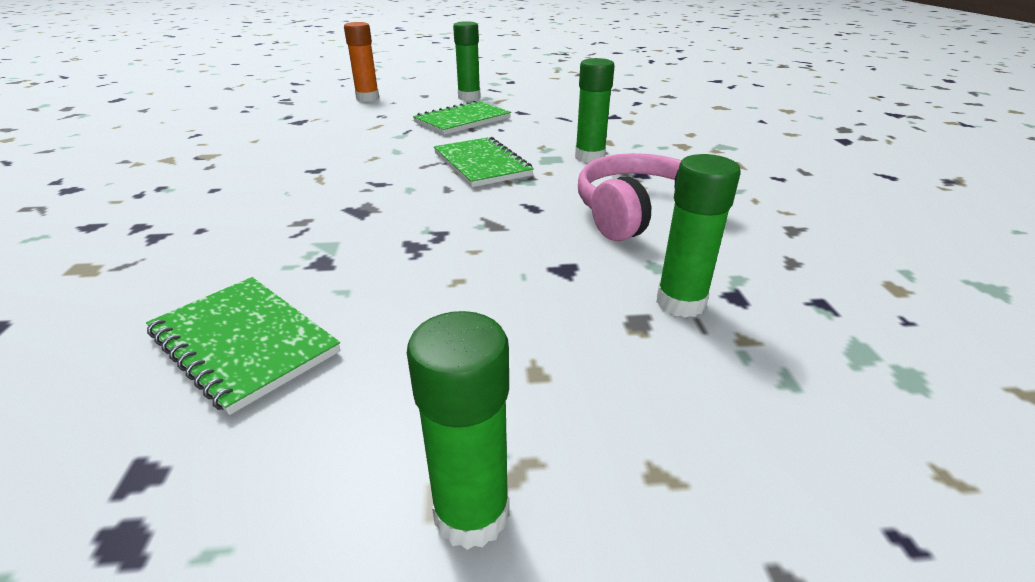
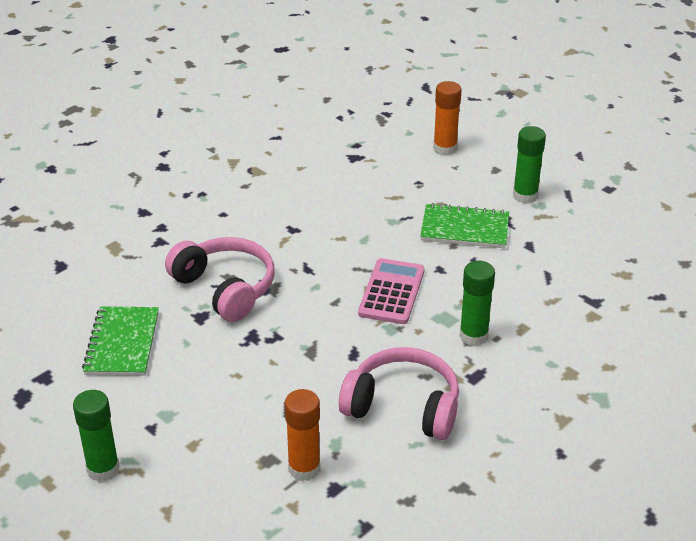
camera: 50 degrees right, 5 degrees up
green notebook [434,137,534,187] -> pink calculator [358,258,425,324]
green glue stick [656,154,741,318] -> orange glue stick [285,389,320,481]
none -> pink headphones [165,237,275,322]

